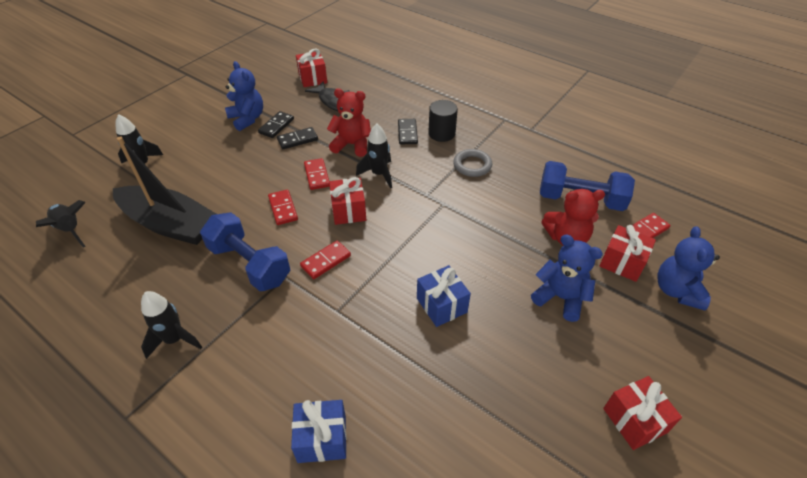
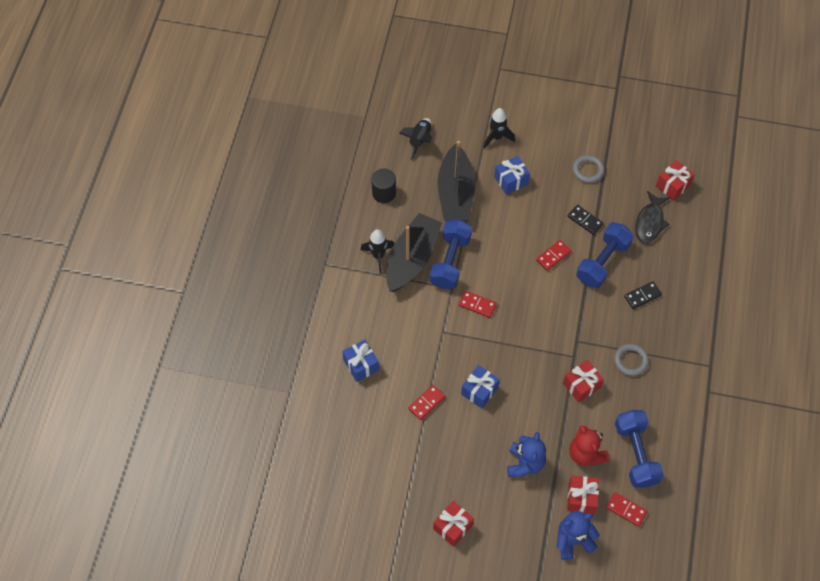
camera: 65 degrees right, 15 degrees up
blue teddy bear [225,61,263,131] -> grey ring [572,155,605,183]
black domino [258,111,294,138] -> none
red domino [268,190,298,225] -> red domino moved to [408,385,445,420]
red teddy bear [327,89,371,157] -> blue dumbbell [576,222,634,288]
red gift [329,177,366,225] -> red gift moved to [563,360,604,403]
black rocket [356,123,392,188] -> none
black cylinder [428,100,458,142] -> black cylinder moved to [371,169,396,203]
none -> black boat [386,213,442,292]
none -> blue gift [494,156,530,195]

